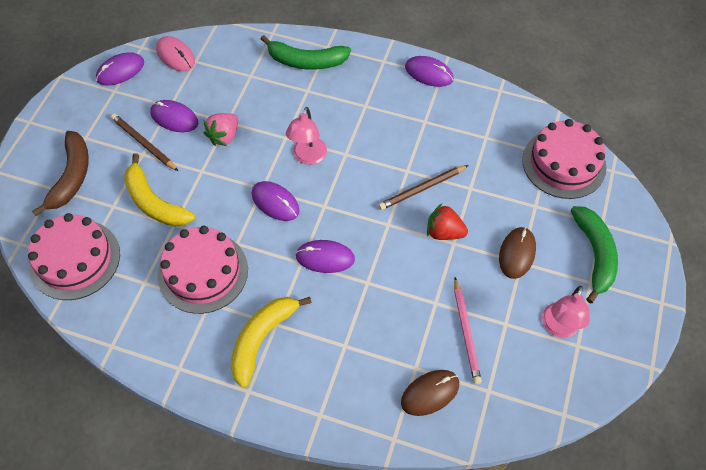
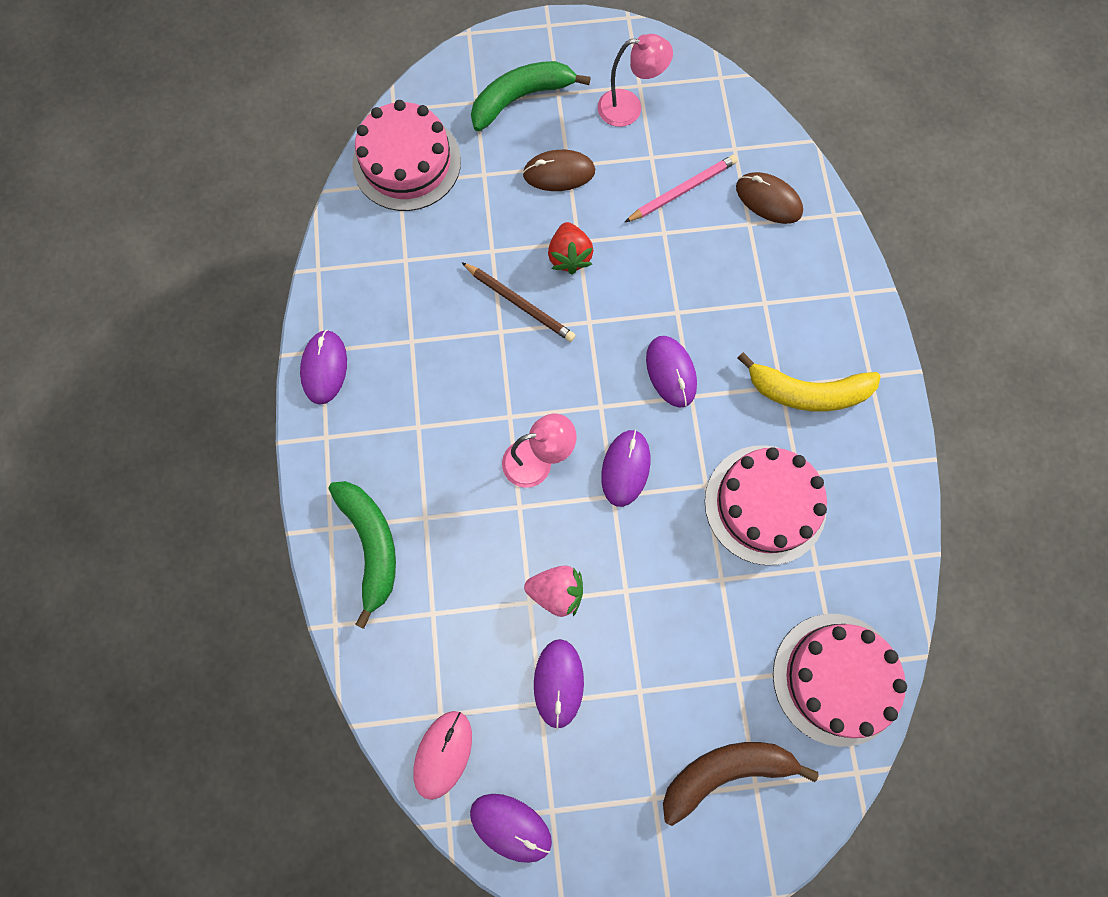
camera: 115 degrees left, 15 degrees up
brown pencil [111,114,178,171] -> none
yellow banana [124,153,195,227] -> none

